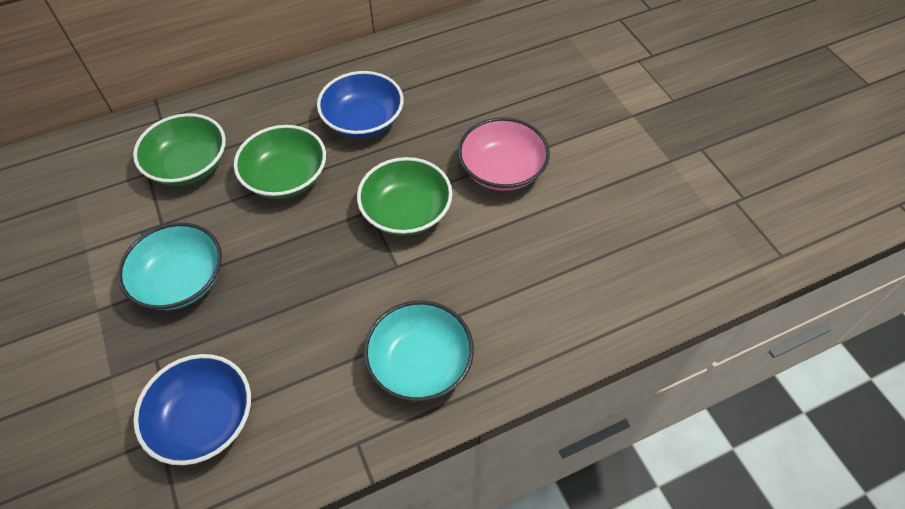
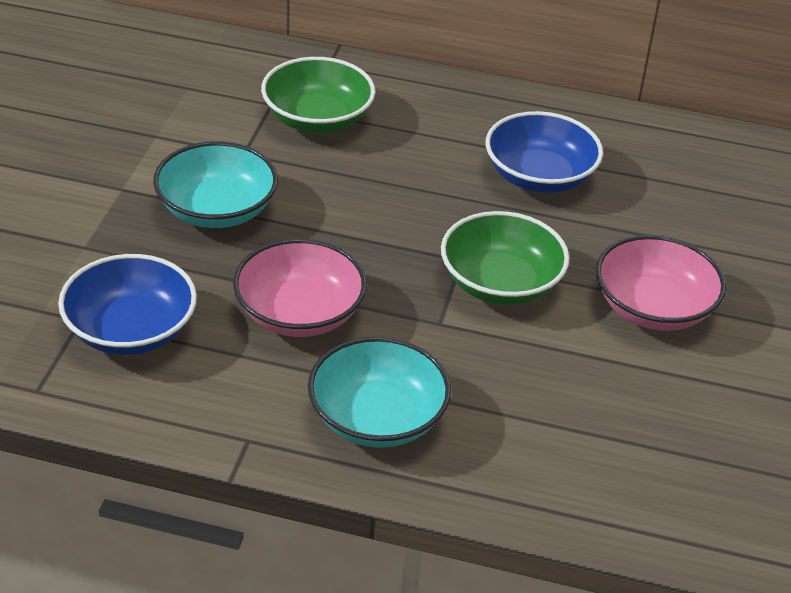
camera: 35 degrees right, 15 degrees down
green bowl [234,125,326,199] -> none
none -> pink bowl [233,239,367,337]

